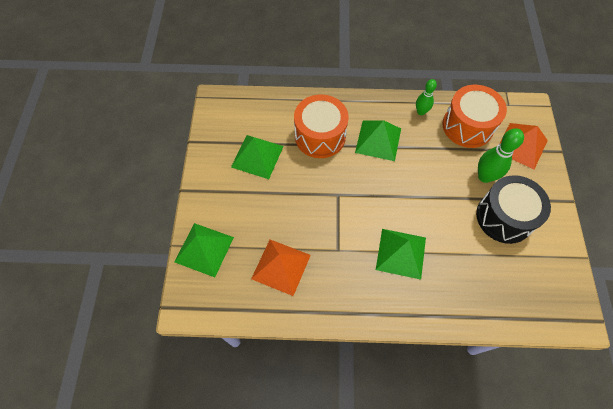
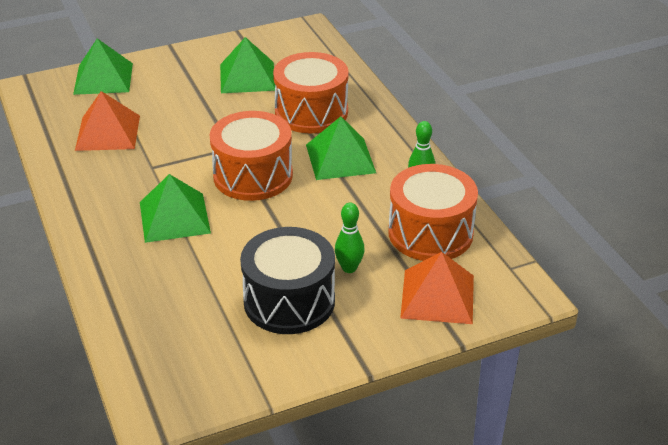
camera: 65 degrees right, 25 degrees down
green bowling pin [478,128,524,183] -> green bowling pin [335,203,365,273], size x0.64
none -> orange drum [210,111,293,201]

